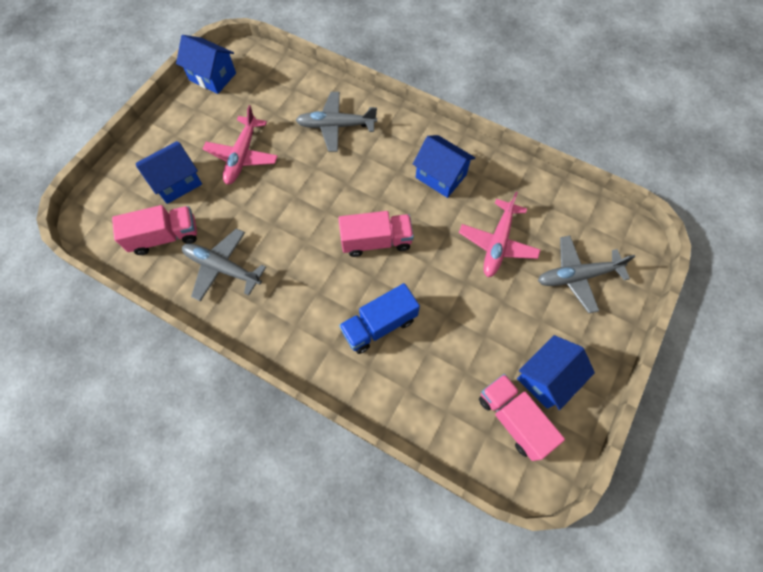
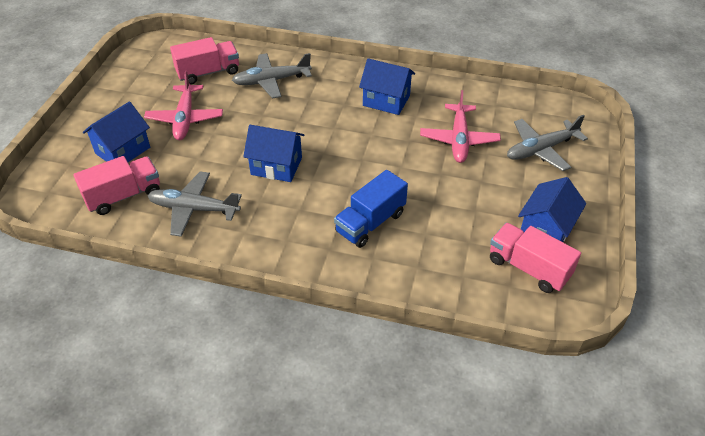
camera: 15 degrees left, 20 degrees down
blue house [176,35,236,94] -> blue house moved to [243,125,304,182]
pink truck [338,211,414,257] -> pink truck moved to [170,37,239,84]

